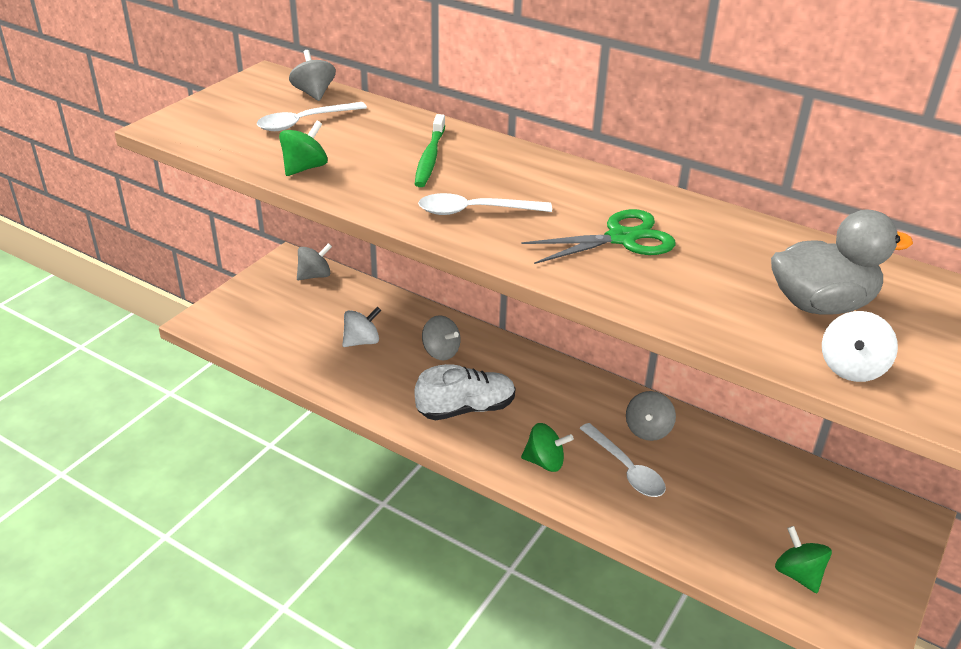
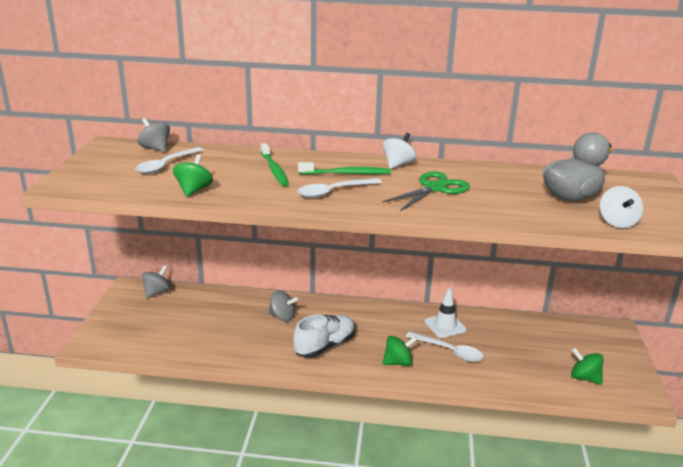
camera: 25 degrees left, 10 degrees down
white spinning top [342,307,381,347] -> white spinning top moved to [383,133,416,169]
grey spinning top [626,391,676,441] -> white traffic cone [425,288,467,338]
none -> green toothbrush [298,162,391,174]

